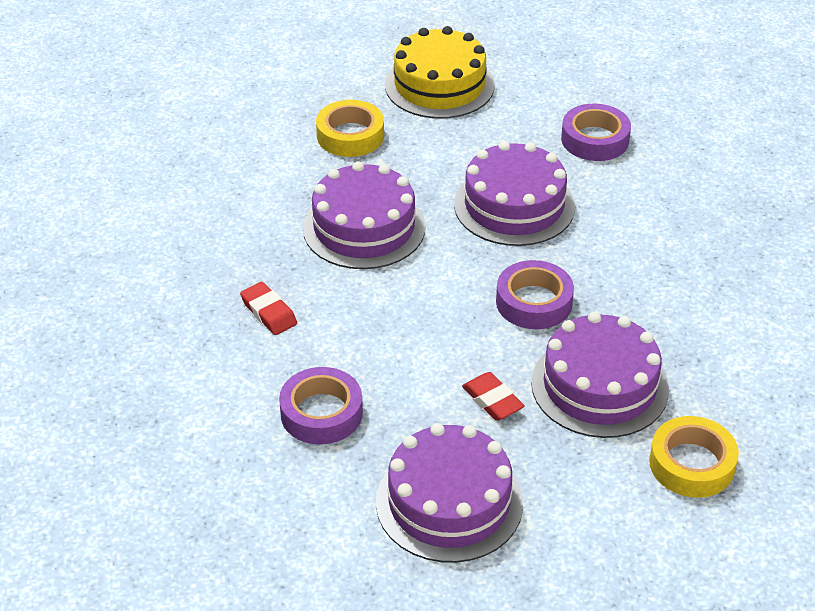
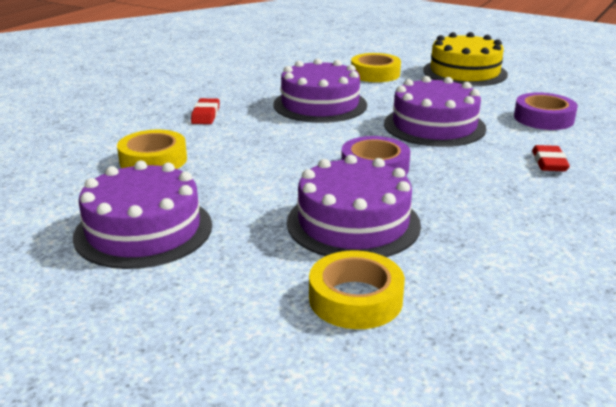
camera: 40 degrees right, 15 degrees down
purple tape [279,367,363,445] -> yellow tape [117,130,187,169]
red eraser [462,372,525,421] -> red eraser moved to [532,145,570,171]

